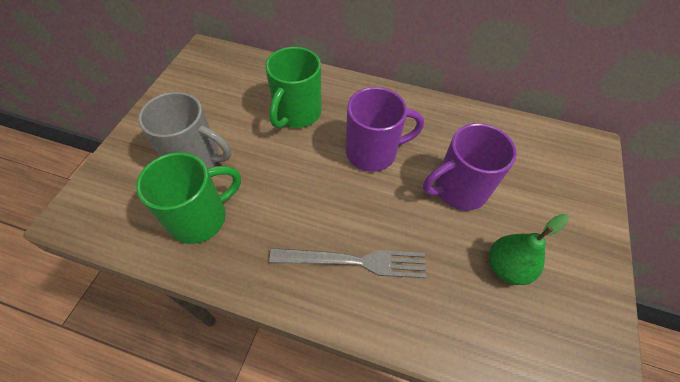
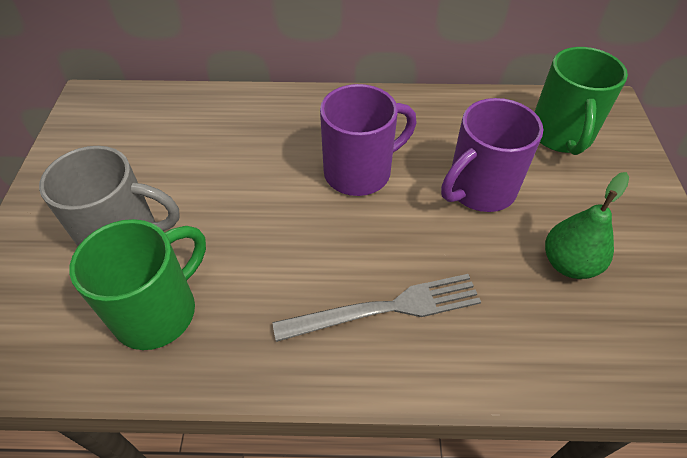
camera: 15 degrees left, 5 degrees down
green mug [265,47,321,128] -> green mug moved to [535,47,628,155]

